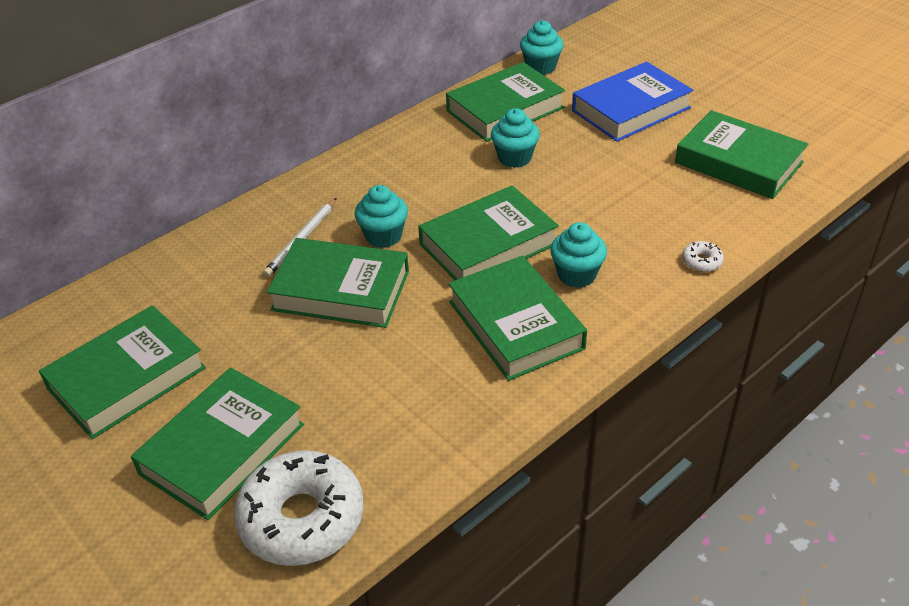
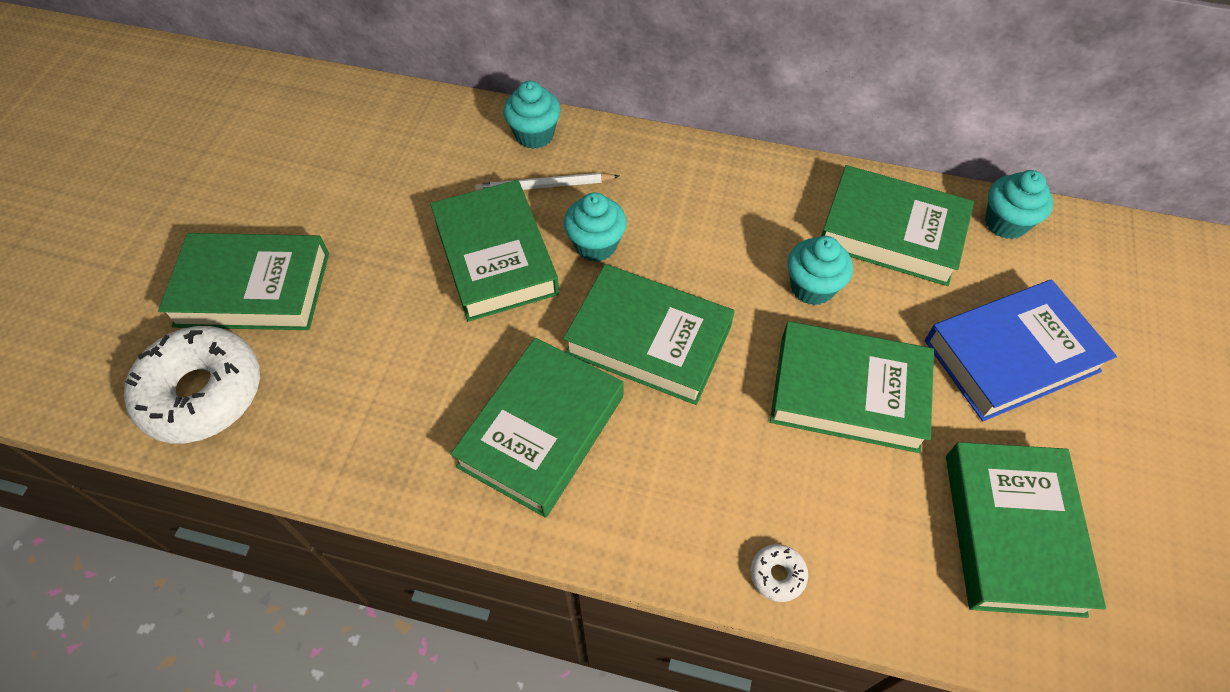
camera: 55 degrees right, 15 degrees up
green book [39,305,206,439] -> green book moved to [770,321,934,453]
turquoise cupcake [550,222,607,288] -> turquoise cupcake moved to [503,81,561,149]
blue book [572,62,693,142] -> blue book turned 45 degrees counterclockwise [925,280,1117,421]

